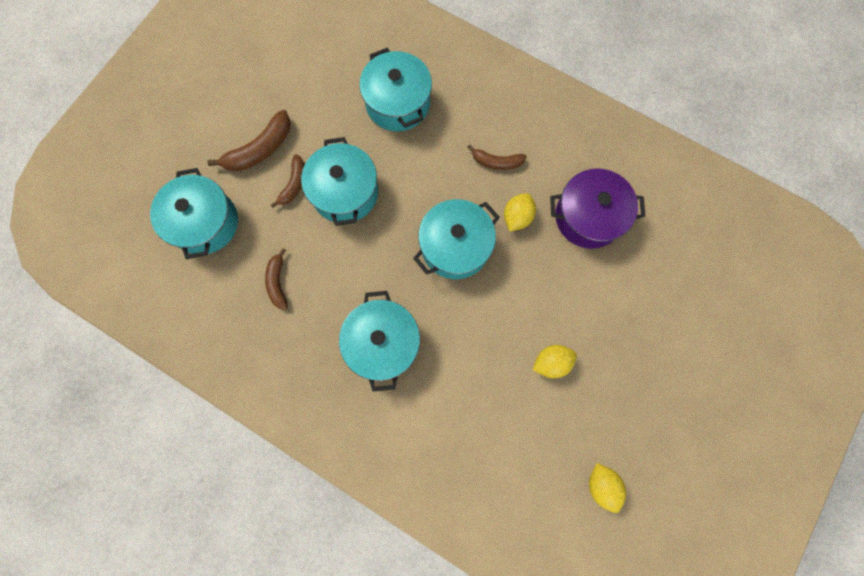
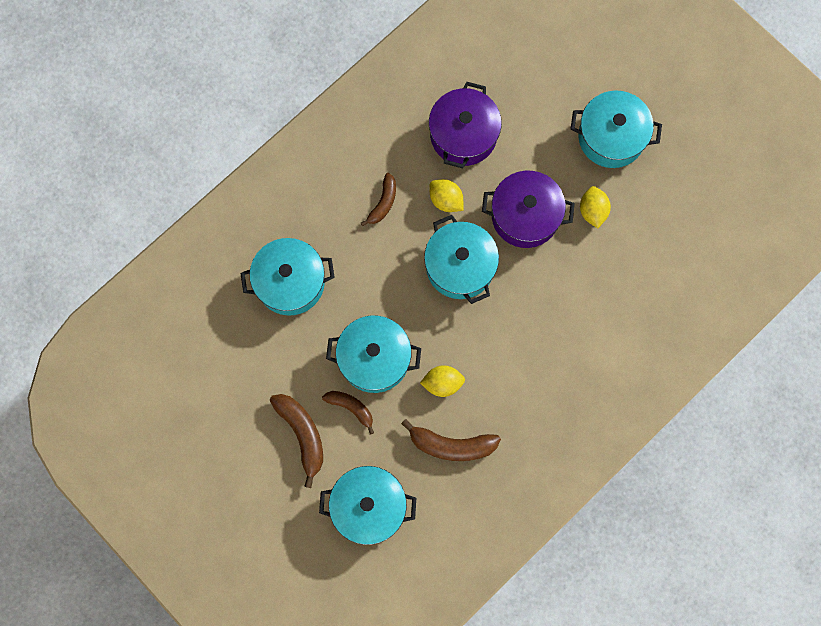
camera: 75 degrees left, 0 degrees up
brown banana [265,248,288,310] -> brown banana [401,419,501,461], size x1.57
turquoise pot [339,291,420,392] -> turquoise pot moved to [570,91,662,168]
yellow lemon [589,463,626,513] -> yellow lemon moved to [420,365,465,397]
none -> purple pot [482,171,575,248]

